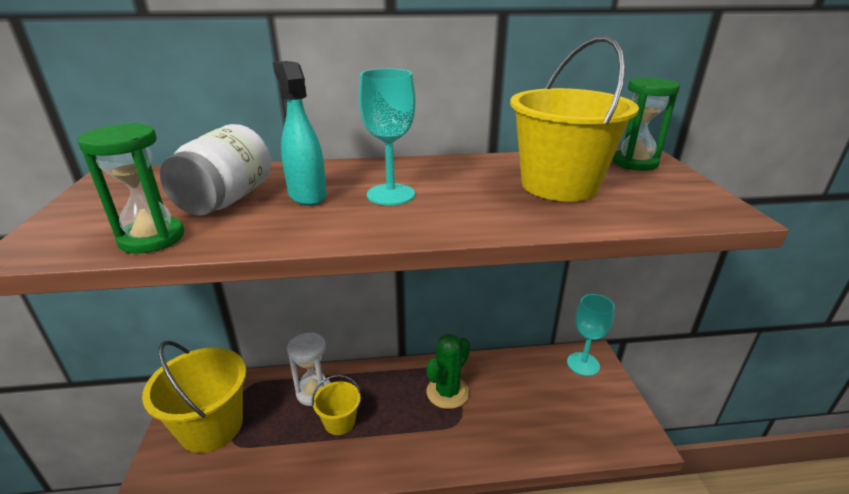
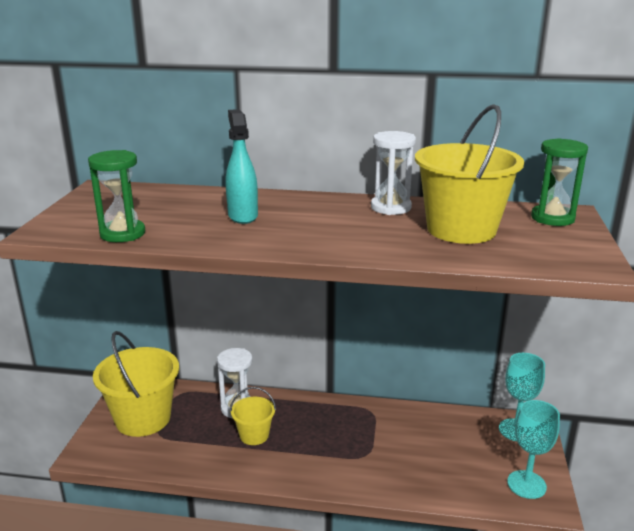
camera: 15 degrees right, 5 degrees down
white jar [160,124,272,216] -> none
turquoise goblet [359,69,416,205] -> turquoise goblet moved to [507,400,560,499]
green cactus [426,334,470,409] -> none
none -> white hourglass [371,131,416,215]

